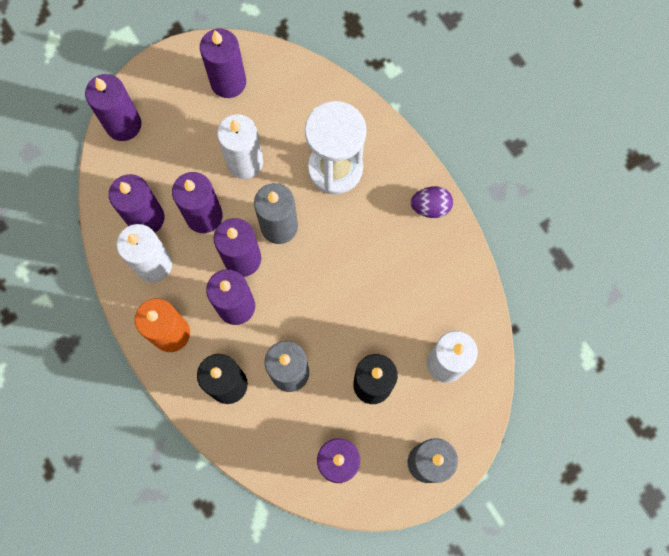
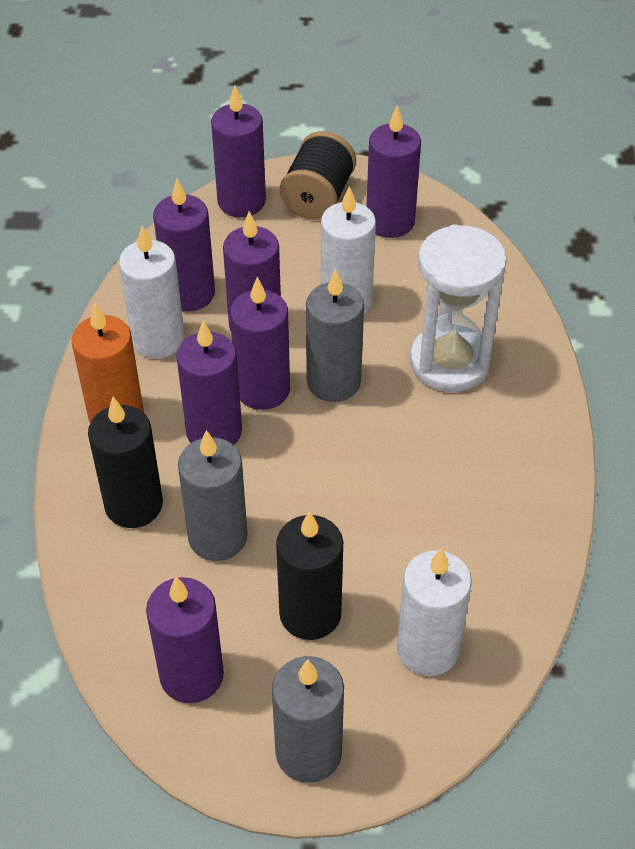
camera: 35 degrees right, 25 degrees down
purple egg [411,186,453,218] -> none
none -> black spool [280,131,356,220]

